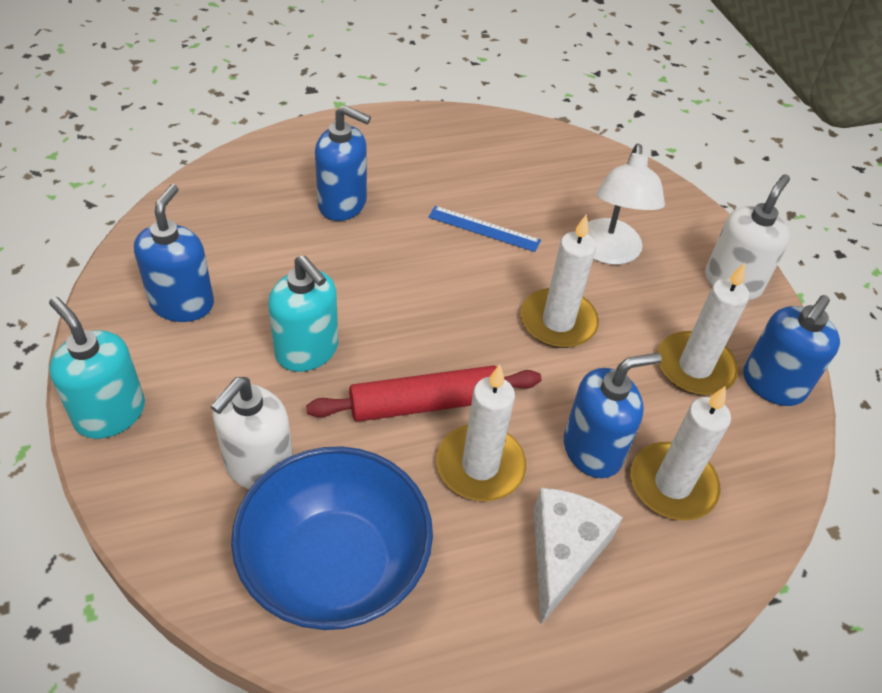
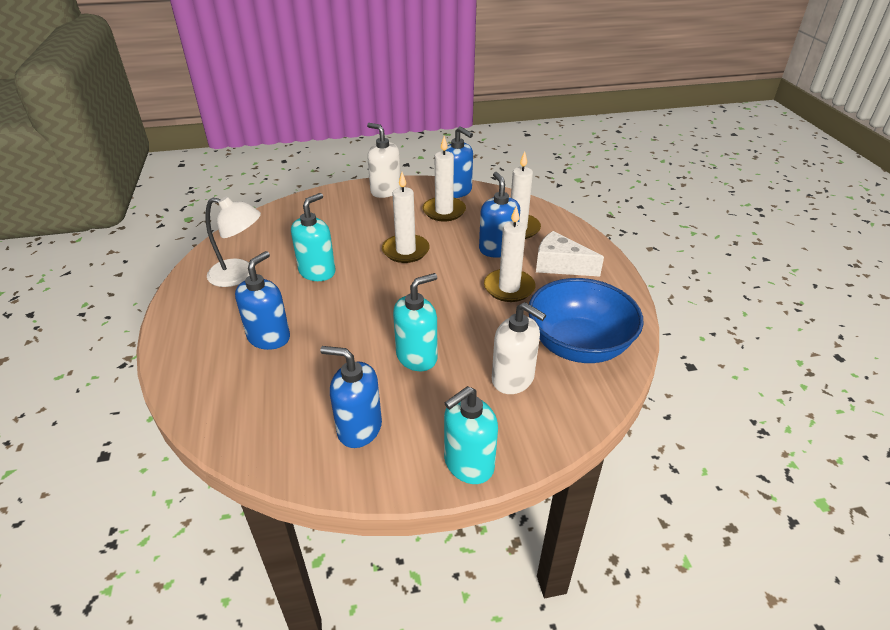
camera: 80 degrees left, 10 degrees down
red rolling pin [306,366,541,422] -> none
blue ruler [428,206,541,252] -> turquoise soap dispenser [291,193,336,281]
white lamp [588,144,665,265] -> white lamp moved to [205,196,261,287]

